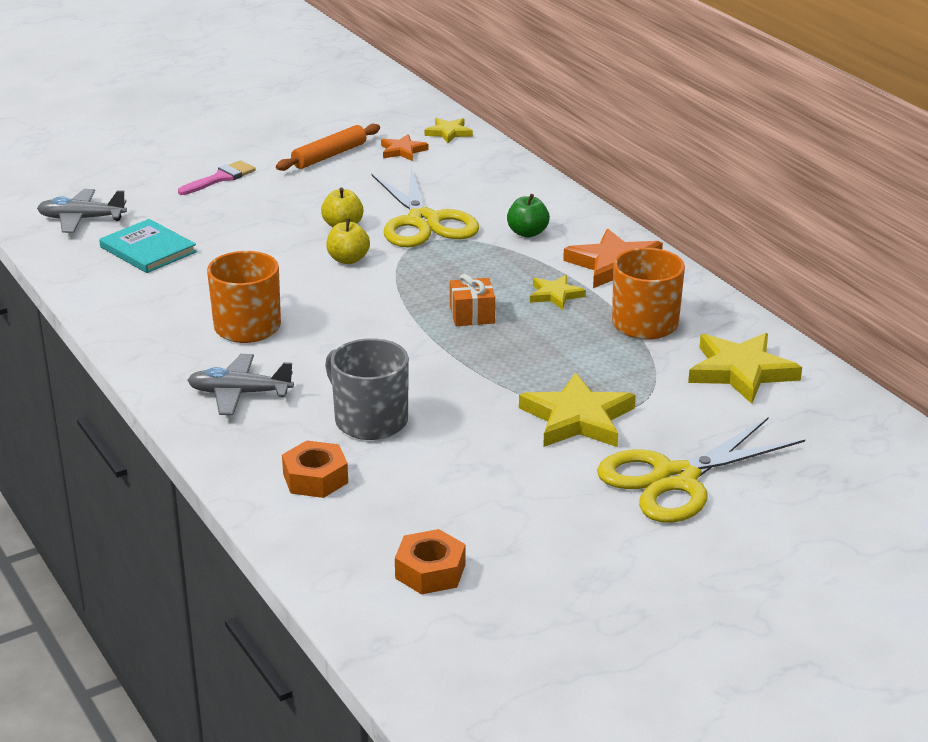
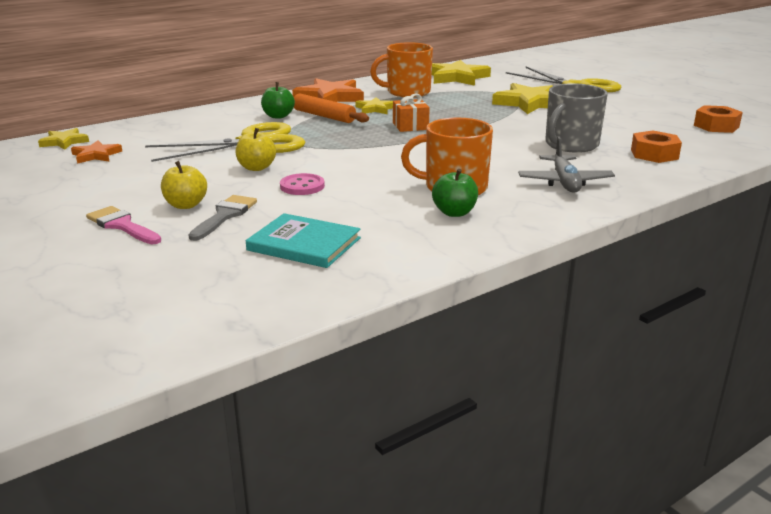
camera: 95 degrees left, 5 degrees down
grey plane [37,189,127,233] -> none
turquoise book [99,219,197,273] -> turquoise book turned 75 degrees clockwise [246,213,361,268]
orange rolling pin [276,124,380,171] -> orange rolling pin moved to [294,93,369,123]
yellow apple [326,218,370,264] -> yellow apple moved to [161,161,207,209]
none -> grey brush [189,195,257,241]
none -> pink button [280,173,325,195]
none -> green apple [432,169,478,217]

